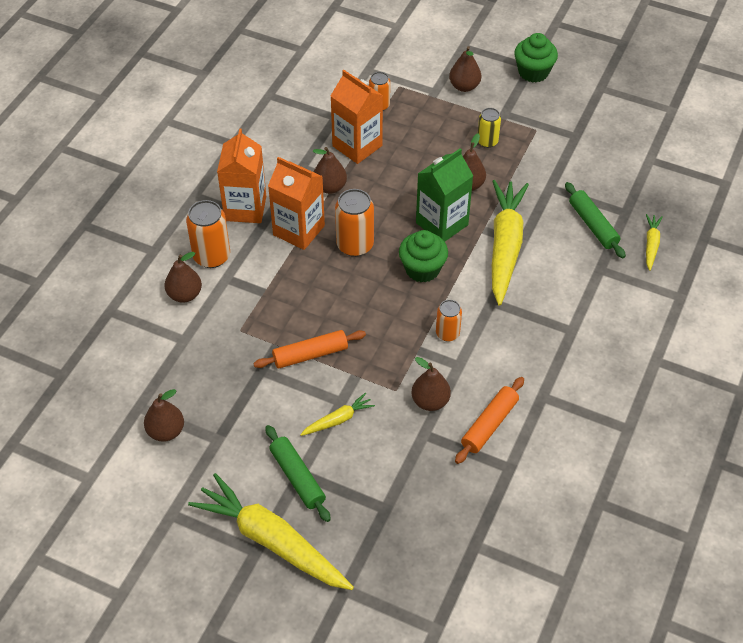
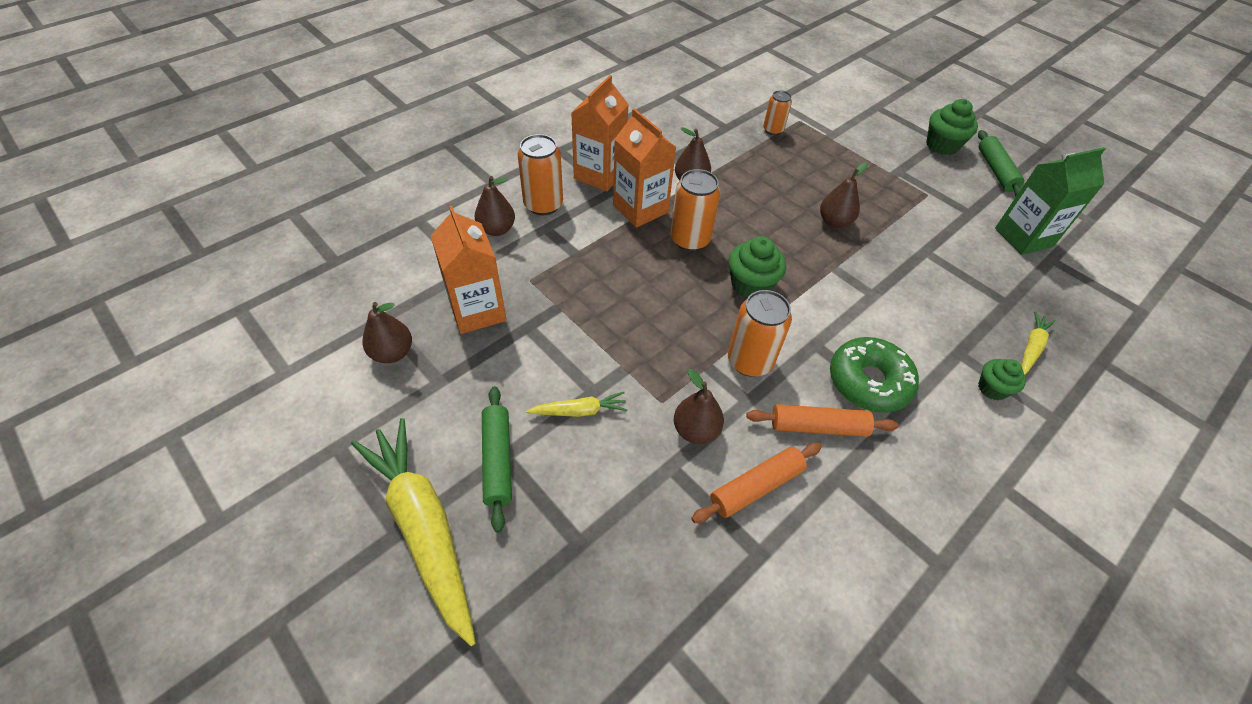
camera: 20 degrees right, 0 degrees up
orange rolling pin [253,330,366,368] -> orange rolling pin moved to [746,404,898,437]
orange carton [331,70,383,164] -> orange carton moved to [431,206,507,334]
green carton [416,148,473,242] -> green carton moved to [995,147,1105,255]
orange can [436,300,462,342] -> orange can [728,290,792,377], size x1.63
brown pear [449,46,481,92] -> none
yellow can [478,108,501,148] -> none
yellow carrot [492,180,529,306] -> none
green rolling pin [565,182,626,258] -> green rolling pin moved to [978,130,1024,196]
none -> green donut [830,337,919,413]
none -> green cupcake [978,359,1026,400]

